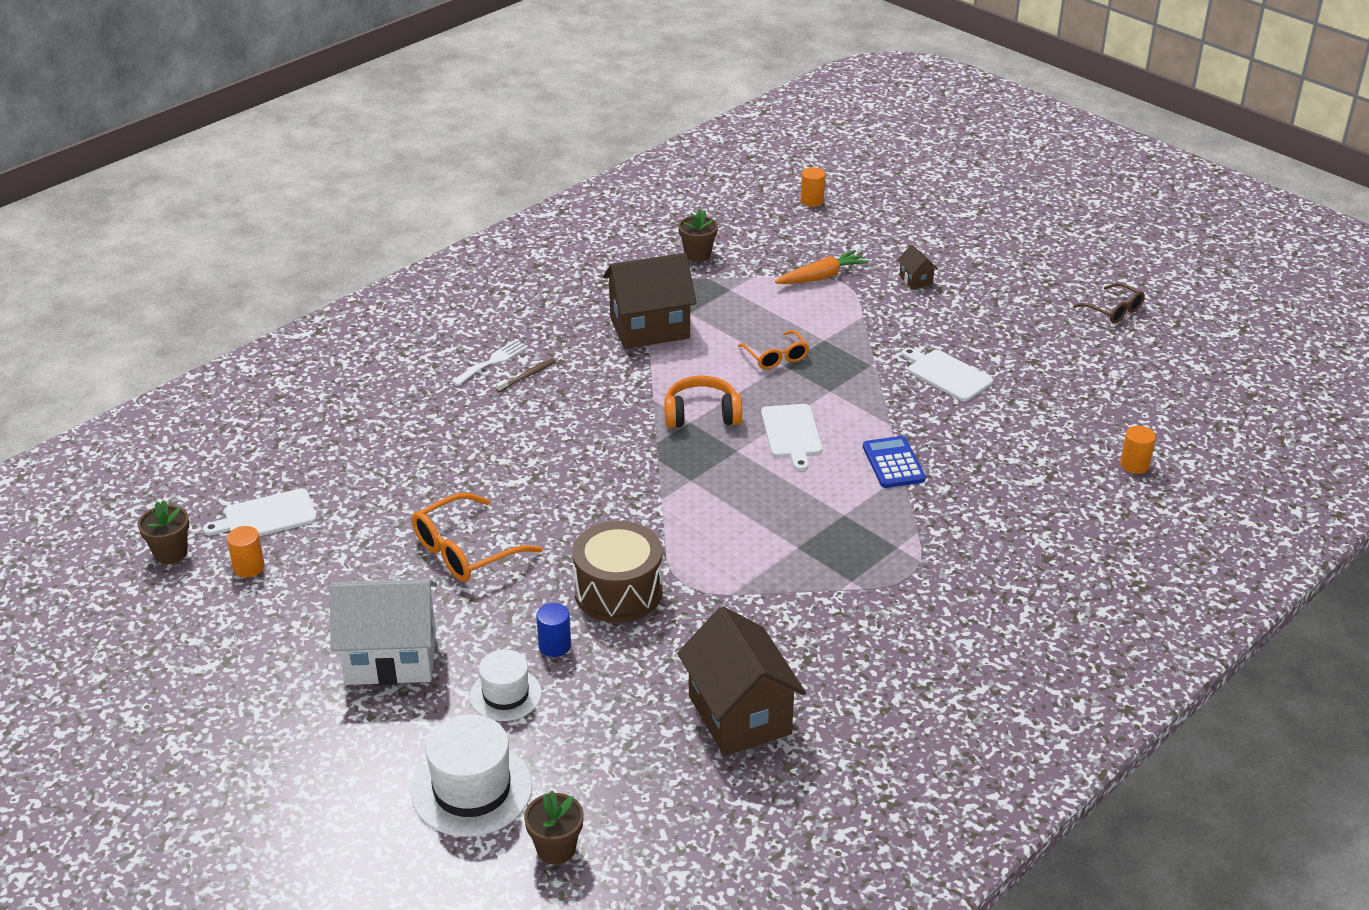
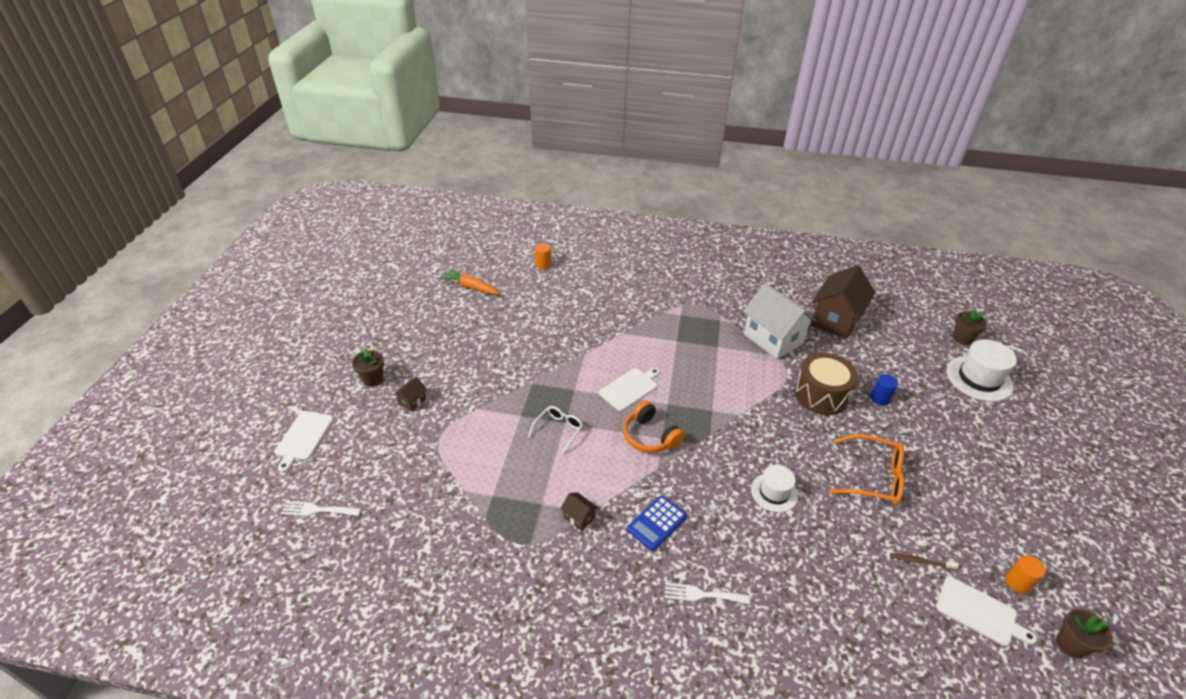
camera: 125 degrees left, 5 degrees up
white house [330,579,437,685] -> white house moved to [743,283,816,359]
white hat [470,650,542,721] -> white hat moved to [751,465,798,512]
brown toothbrush [496,359,556,392] -> brown toothbrush moved to [890,553,959,570]
brown house [603,253,697,349] -> brown house [560,492,598,531], size x0.42
brown flower pot [678,209,718,262] -> brown flower pot moved to [352,348,384,387]
orange glasses [738,330,809,370] -> white glasses [528,406,583,455]
orange carrot [775,250,869,284] -> orange carrot moved to [440,269,500,294]
orange cylinder [800,167,826,207] -> white fork [281,501,361,516]
blue calculator [863,436,926,488] -> blue calculator moved to [627,495,687,551]
white cutting board [902,348,993,401] -> white cutting board moved to [274,411,334,472]
brown glasses [1073,283,1145,324] -> none

